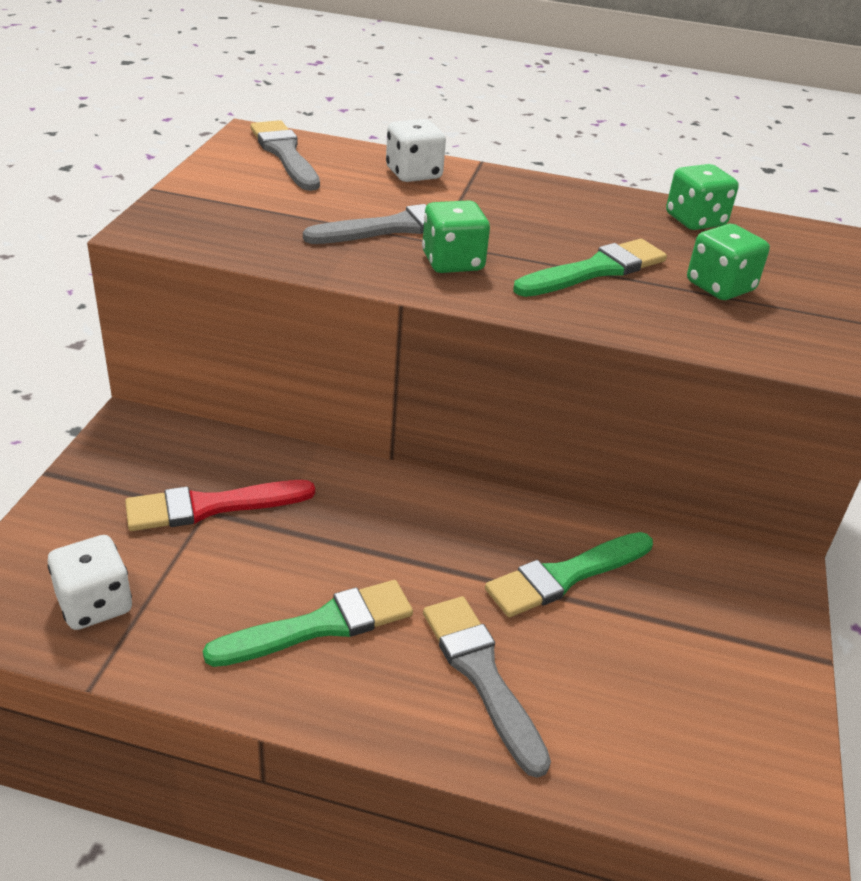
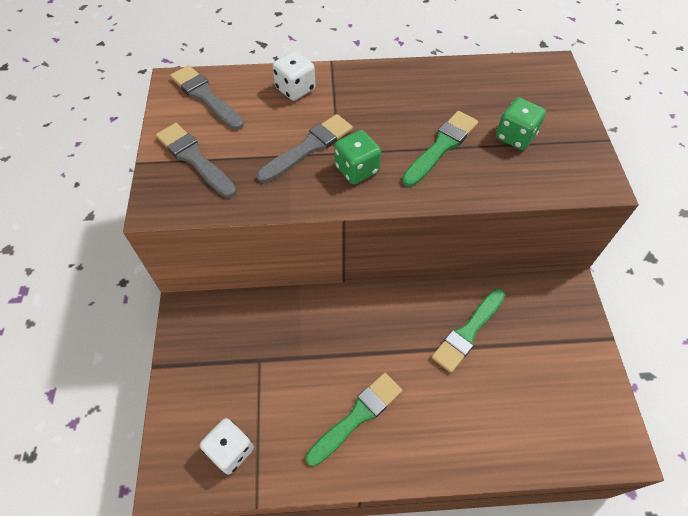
camera: 15 degrees left, 20 degrees up
red brush [125,480,315,531] -> none
grey brush [423,596,551,778] -> grey brush moved to [156,123,236,198]
green dice [666,164,739,230] -> none

